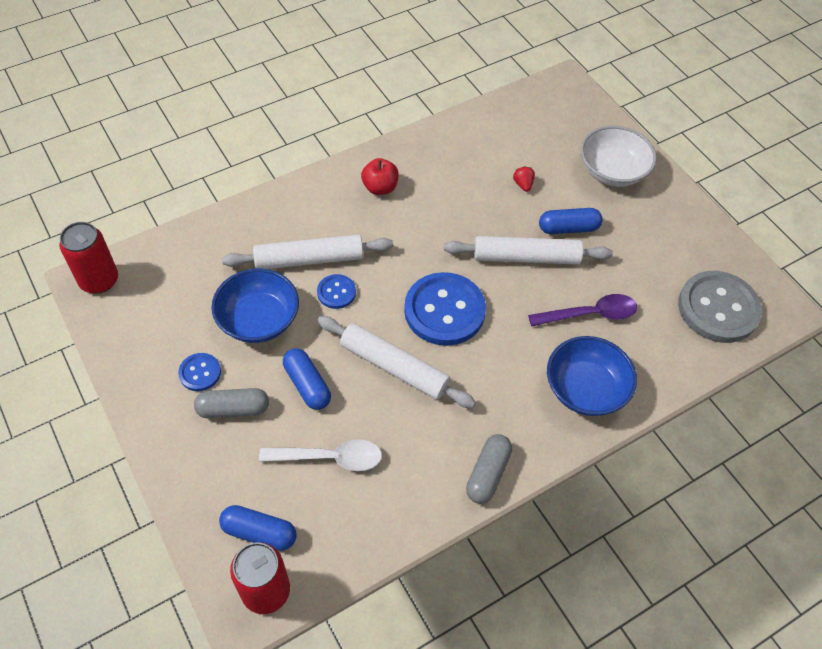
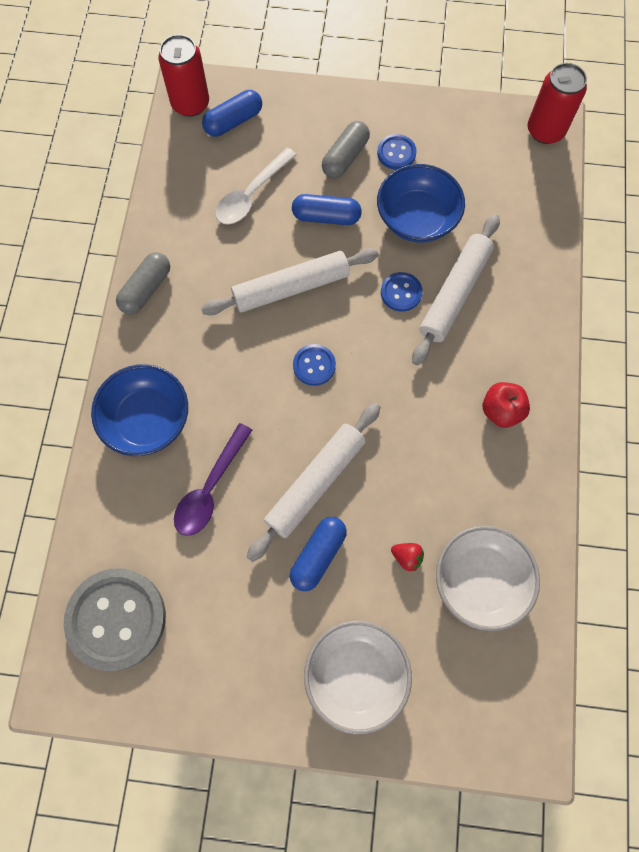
camera: 130 degrees right, 15 degrees up
blue button [404,272,486,346] -> blue button [293,344,336,386], size x0.48
grey capsule [466,434,512,504] -> grey capsule turned 60 degrees clockwise [116,252,170,314]
none -> white bowl [436,526,540,631]

